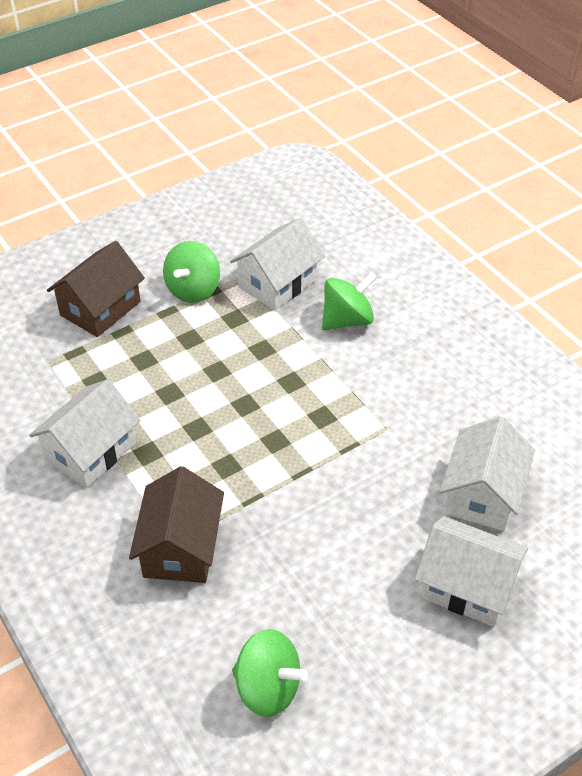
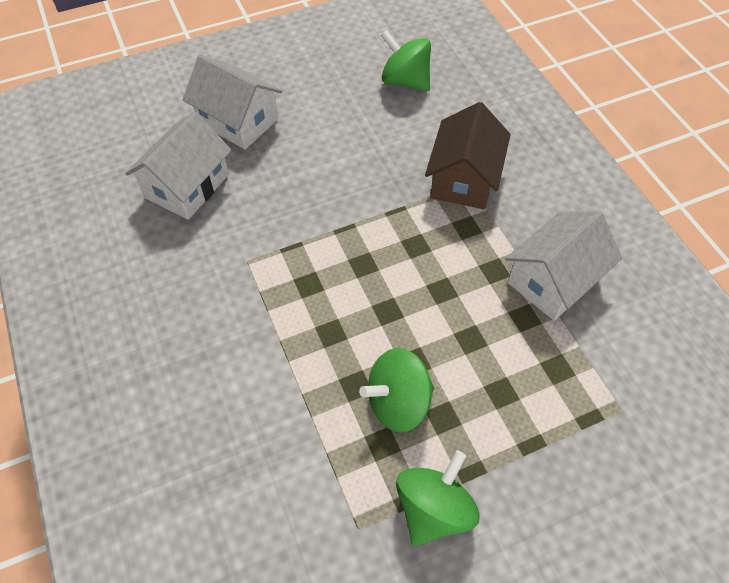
camera: 170 degrees left, 10 degrees up
brown house [47,241,145,337] -> none
white house [230,218,325,311] -> none
green spinning top [322,272,377,330] -> green spinning top moved to [359,348,434,432]

